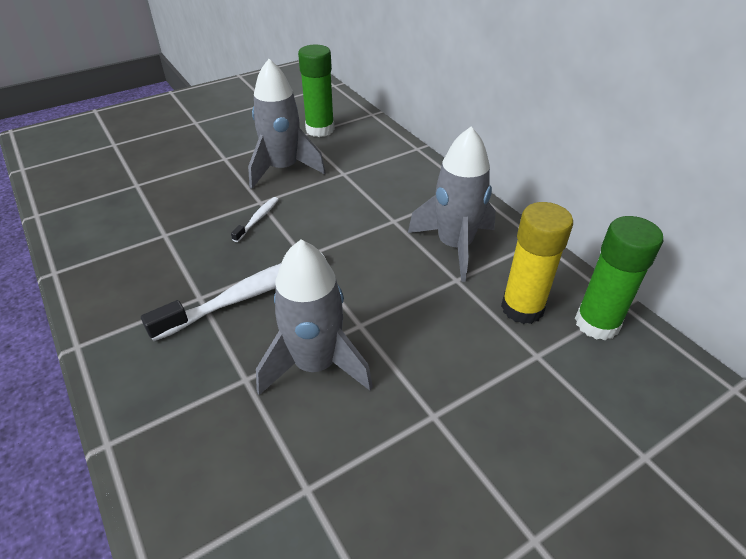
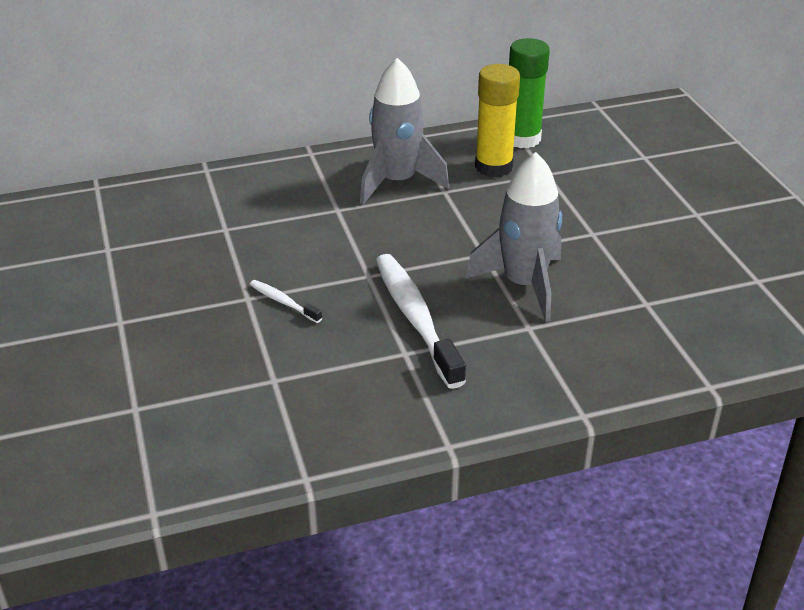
camera: 75 degrees left, 5 degrees down
grey rocket [248,59,326,189] -> none
green glue stick [298,45,335,137] -> none

